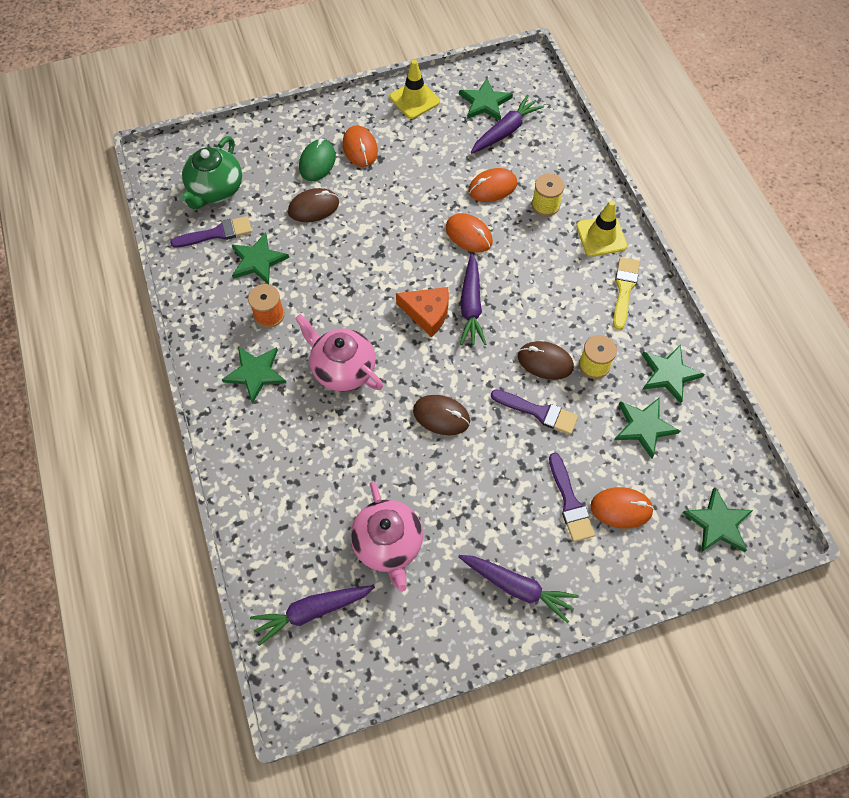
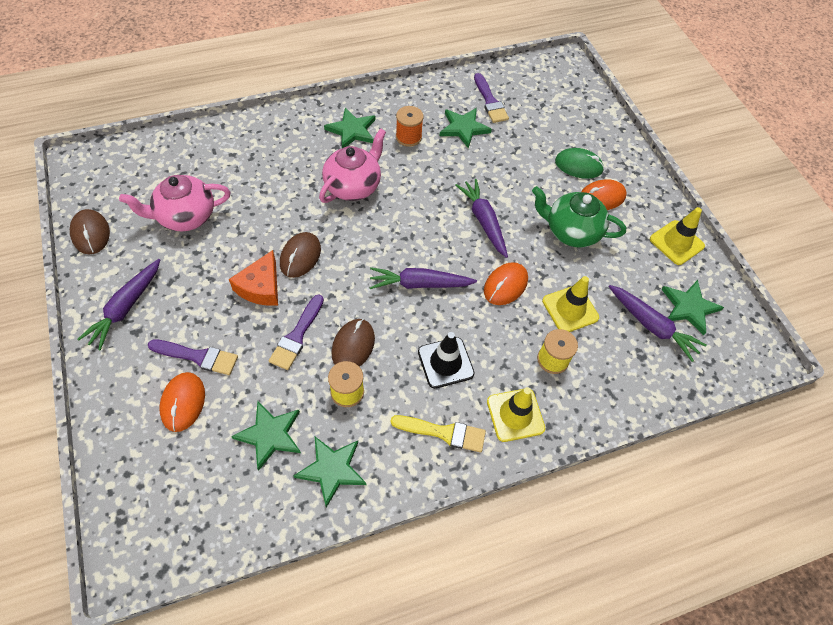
camera: 85 degrees right, 5 degrees down
green teapot [180,136,242,210] -> green teapot moved to [532,186,626,248]
purple carrot [250,585,375,646] -> purple carrot moved to [455,179,508,258]
brown mouse [288,188,339,222] -> brown mouse moved to [70,209,110,254]
orange cheese [396,287,449,337] -> orange cheese moved to [229,250,278,306]
orange mouse [468,168,517,202] -> yellow traffic cone [542,276,599,332]
purple brush [549,453,595,542] -> purple brush turned 150 degrees counterclockwise [148,340,238,375]
green star [683,487,753,552] -> none
none -> black traffic cone [418,332,475,389]

